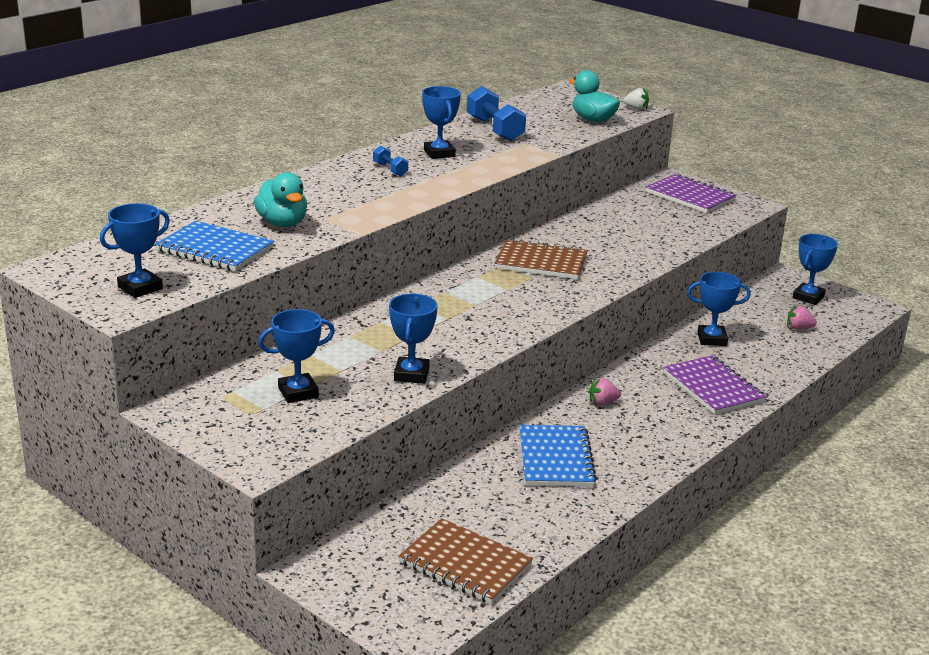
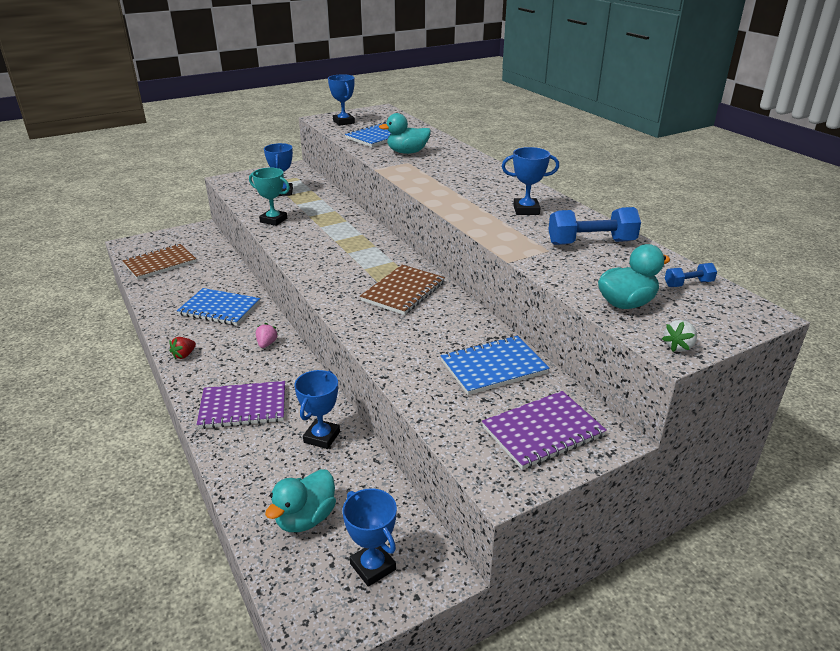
camera: 110 degrees right, 5 degrees up
blue dumbbell [373,146,408,176] -> blue dumbbell moved to [665,263,717,287]
blue trophy [389,294,438,384] -> turquoise trophy [249,168,290,226]
pink strawberry [787,305,817,329] -> turquoise duck [265,469,336,532]
none -> red strawberry [169,337,196,359]
none -> blue notebook [440,335,549,395]

